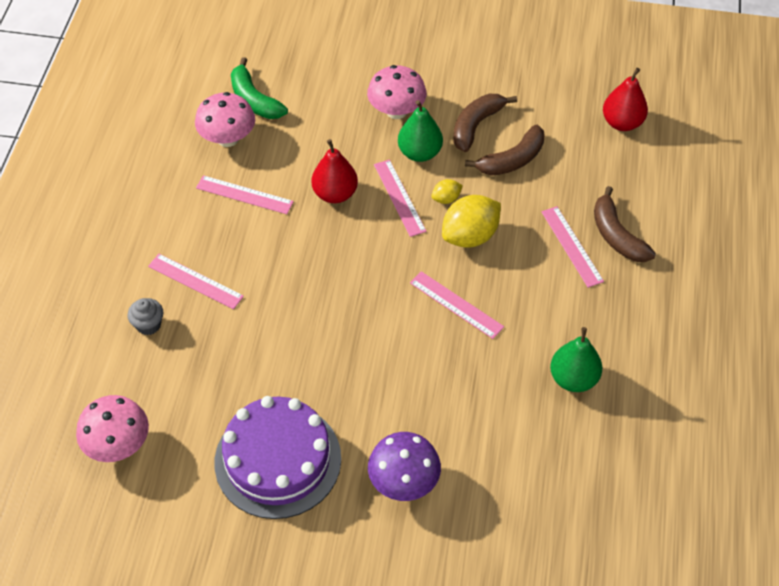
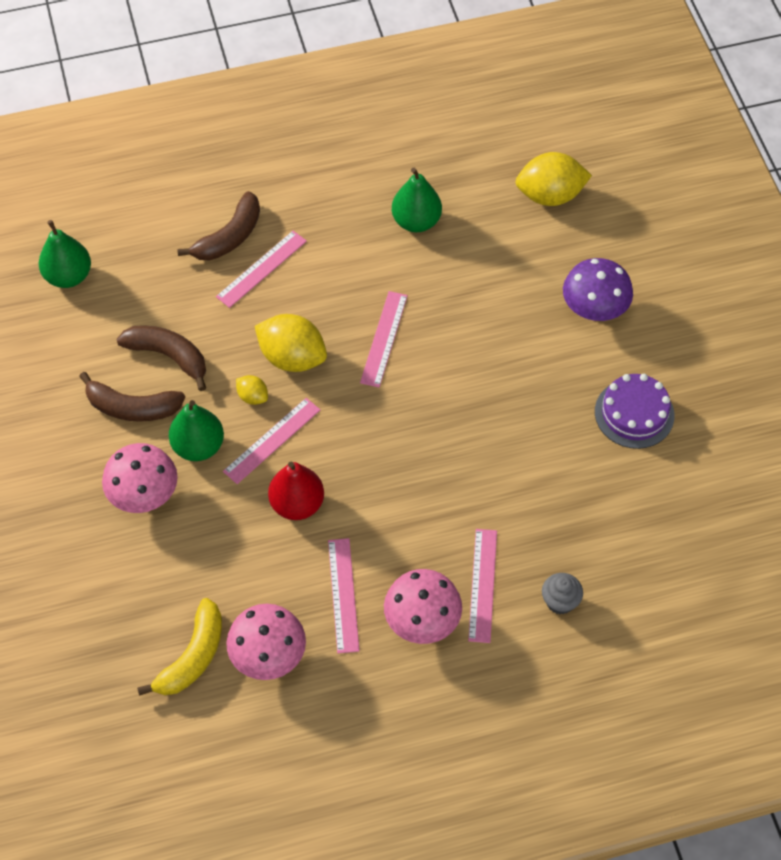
camera: 115 degrees left, 5 degrees up
pink mushroom [76,395,149,462] -> pink mushroom moved to [384,569,462,644]
purple cake [215,396,341,519] -> purple cake [595,374,674,449], size x0.62
green banana [231,57,288,119] -> yellow banana [137,598,222,696]
red pear [603,68,648,131] -> green pear [39,220,91,288]
none -> yellow lemon [515,152,592,206]

